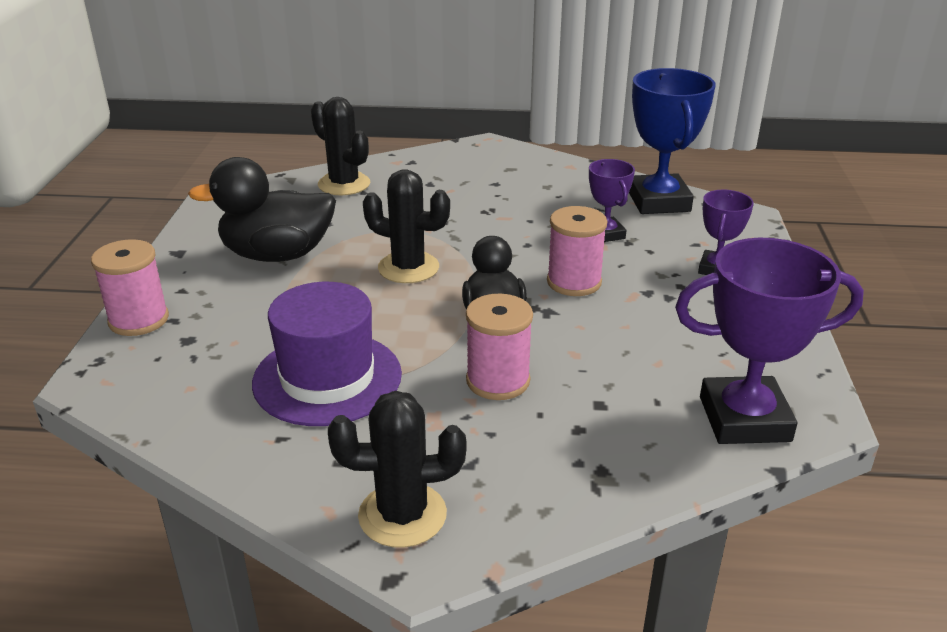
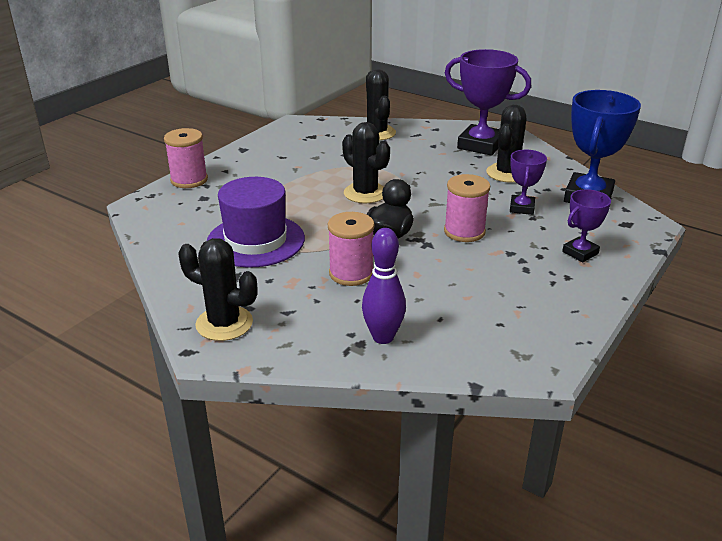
camera: 30 degrees right, 0 degrees up
black duck [188,157,336,262] -> none
purple trophy [675,238,864,444] -> purple trophy moved to [445,49,531,156]
none -> purple bowling pin [362,228,406,344]
none -> black cactus [486,105,526,183]

